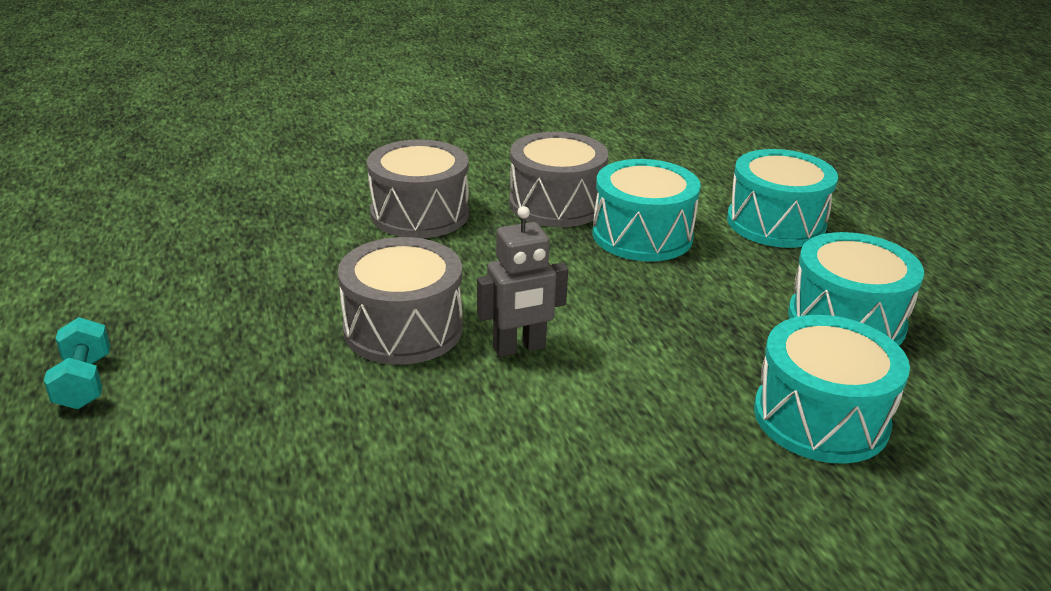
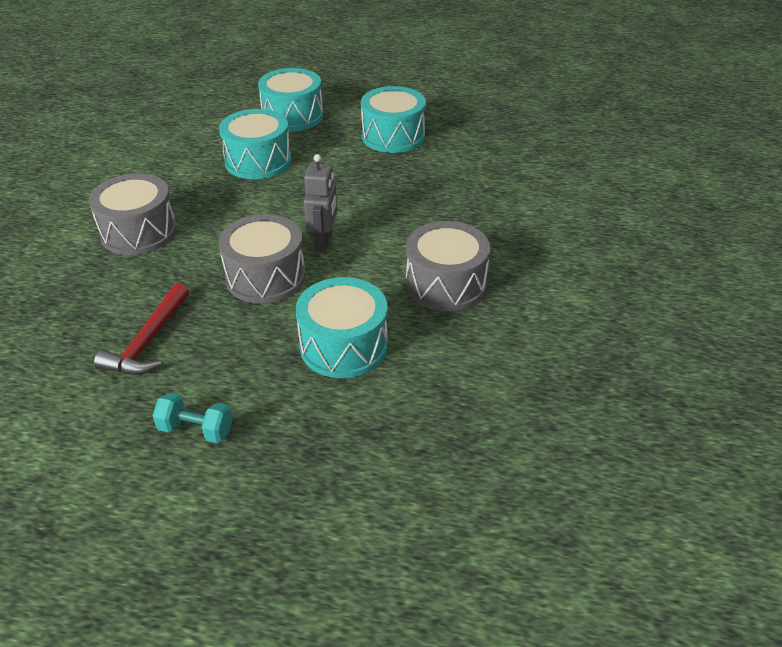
camera: 60 degrees left, 10 degrees up
grey drum [509,132,608,227] -> grey drum moved to [406,221,490,311]
turquoise drum [754,315,910,464] -> turquoise drum moved to [296,277,388,378]
none -> red hammer [94,283,189,375]

